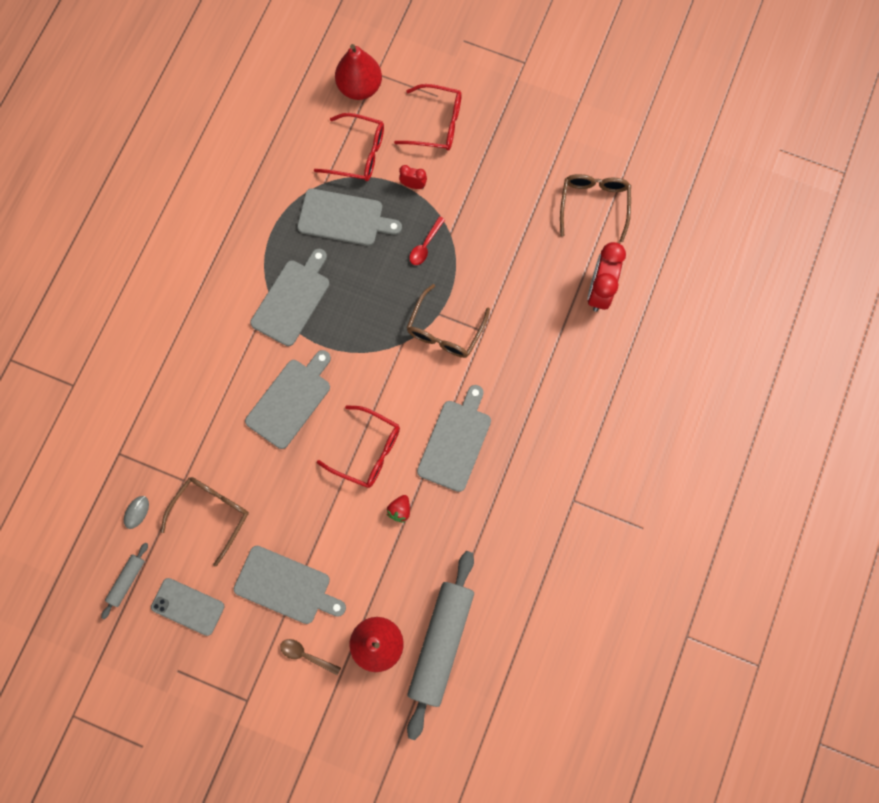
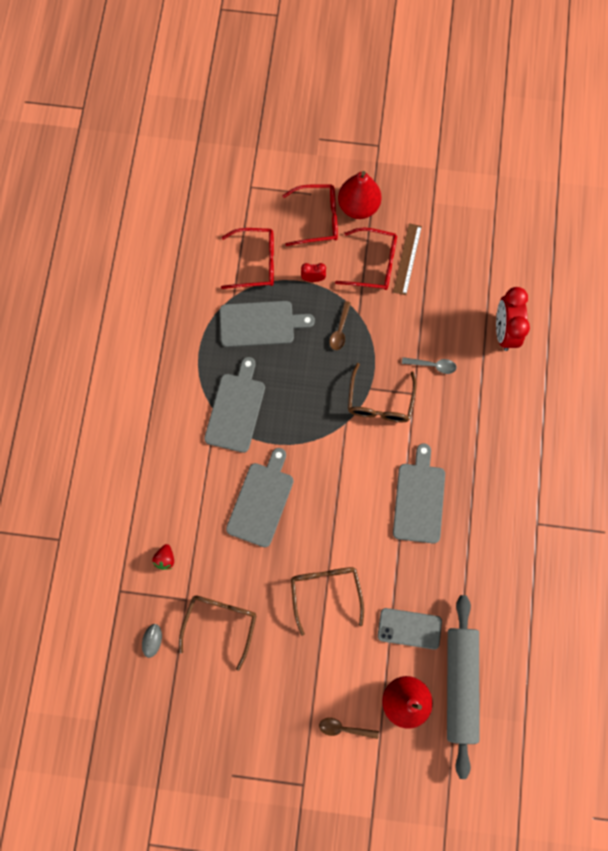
camera: 15 degrees left, 0 degrees up
grey rolling pin [101,543,148,619] -> none
grey phone [151,578,224,636] -> grey phone moved to [378,608,442,649]
grey cutting board [234,546,346,624] -> none
red glasses [317,405,400,488] -> red glasses moved to [335,227,397,290]
red pear [335,44,382,100] -> red pear moved to [338,171,381,219]
red strawberry [387,495,410,523] -> red strawberry moved to [152,544,174,570]
red spoon [409,216,445,265] -> brown spoon [329,301,351,350]
brown glasses [560,174,631,242] -> brown glasses moved to [291,567,364,636]
none -> brown ruler [393,223,422,295]
none -> grey spoon [402,357,457,374]

